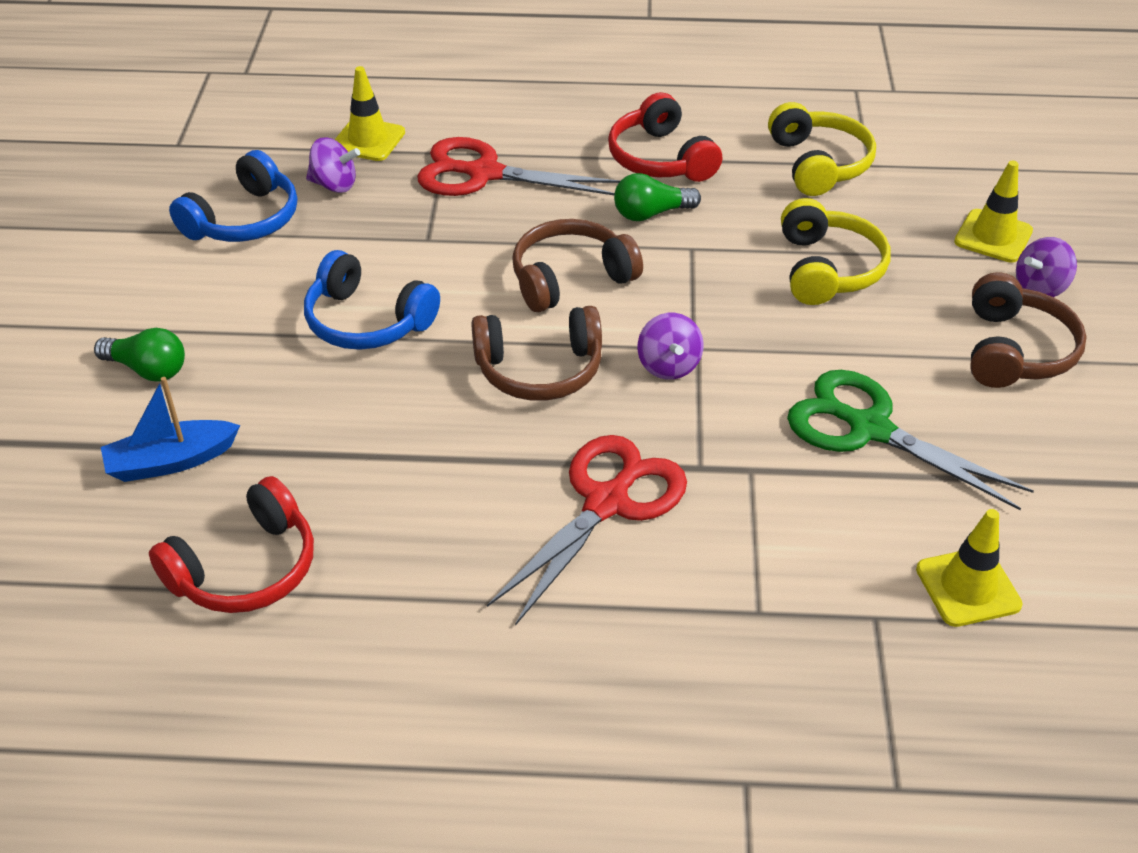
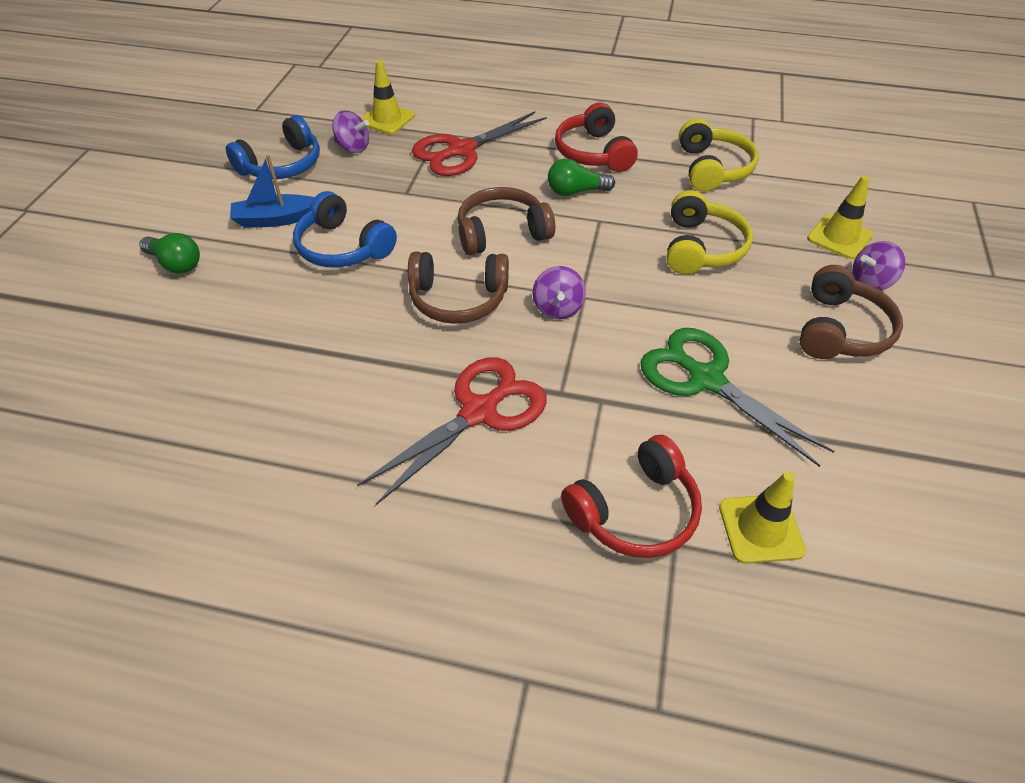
camera: 10 degrees right, 5 degrees up
blue boat [101,377,240,482] -> blue boat moved to [230,155,314,228]
red headphones [149,476,314,613] -> red headphones moved to [561,435,702,558]
red scissors [417,137,620,196] -> red scissors turned 60 degrees counterclockwise [412,111,546,176]

